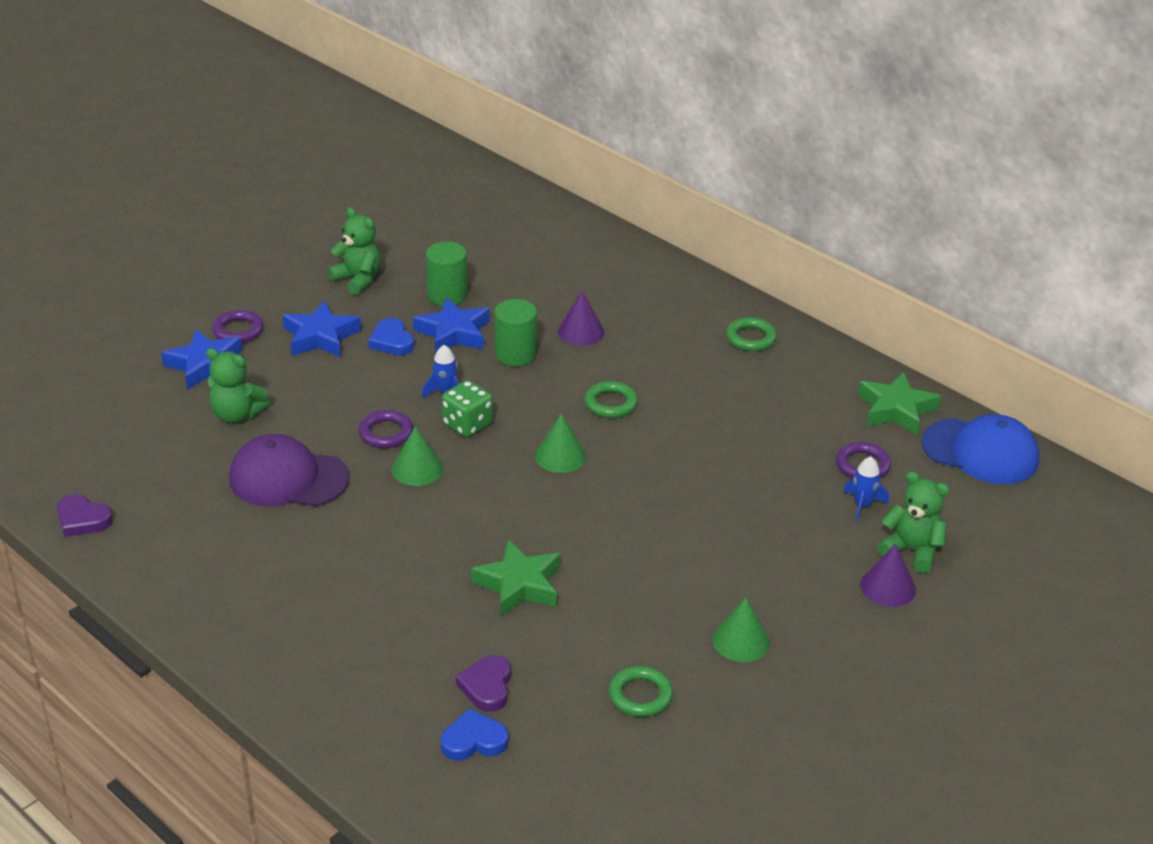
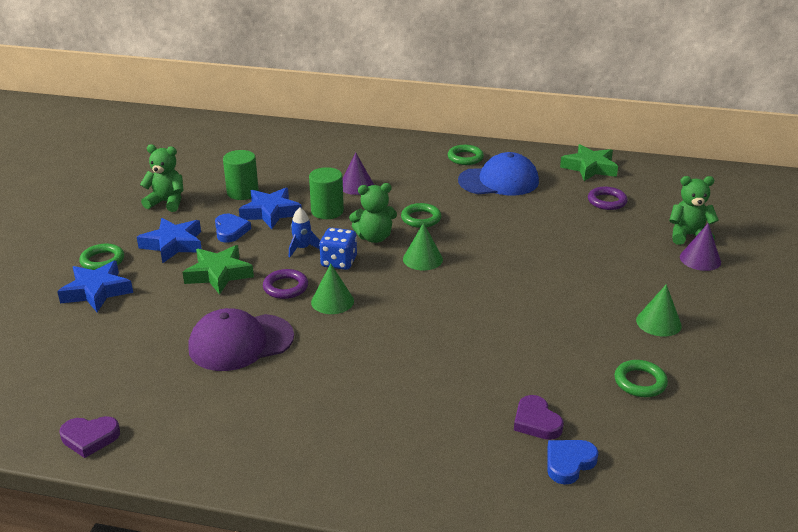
camera: 30 degrees left, 5 degrees down
green teddy bear [206,348,270,423] -> green teddy bear moved to [349,183,397,243]
purple ring [212,310,264,343] -> green ring [79,244,124,270]
blue heart [368,318,414,355] -> blue heart turned 135 degrees counterclockwise [215,214,251,242]
green dice [442,380,493,437] -> blue dice [319,228,357,270]
green star [471,539,561,616] -> green star moved to [183,245,254,295]
blue rocket [843,456,889,522] -> none
blue cap [921,414,1040,484] -> blue cap moved to [458,152,539,195]

